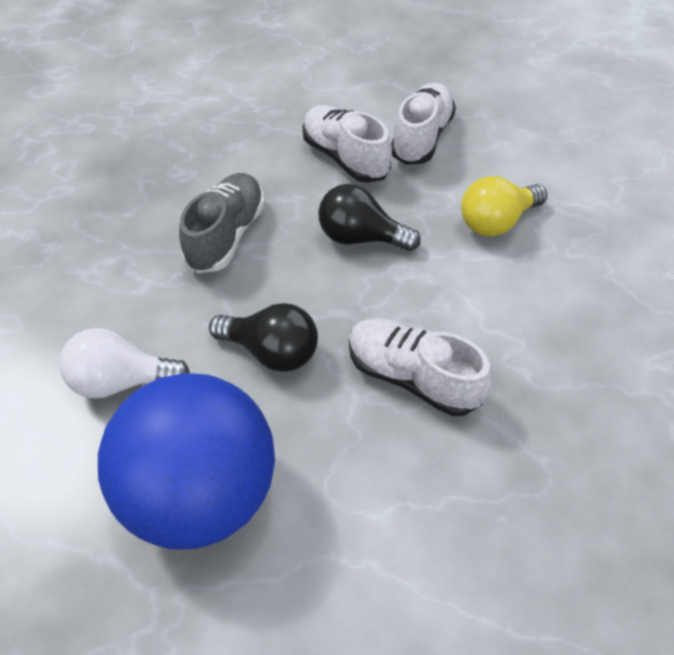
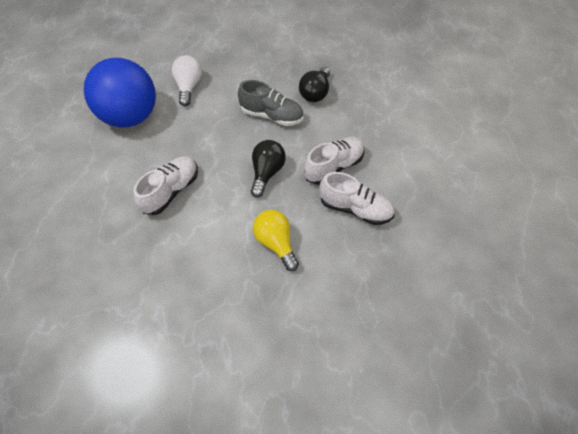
camera: 90 degrees right, 5 degrees up
black light bulb [209,303,318,372] -> black light bulb moved to [299,67,330,102]

